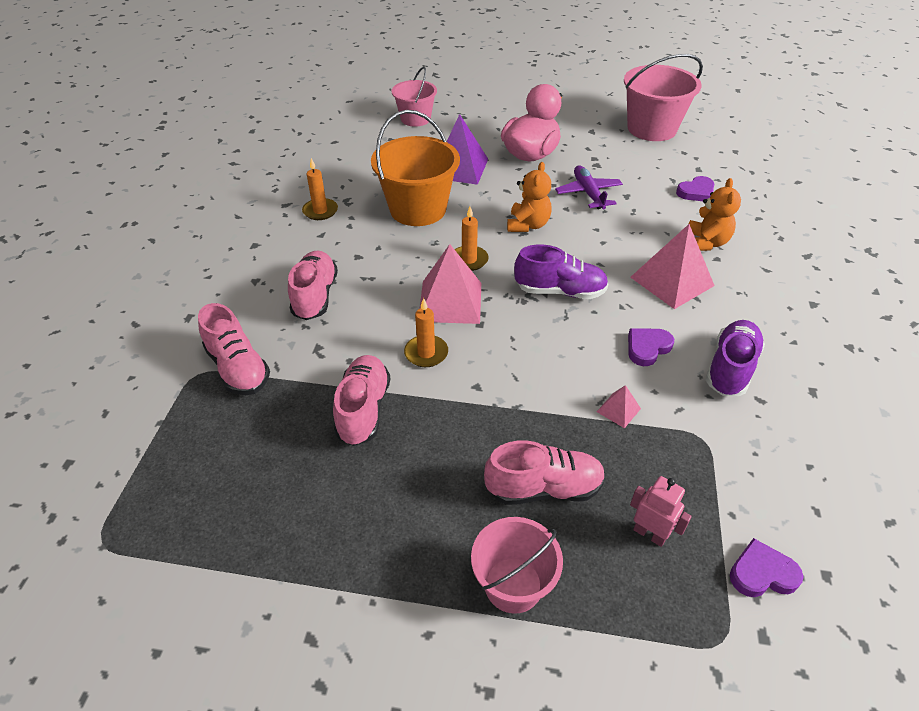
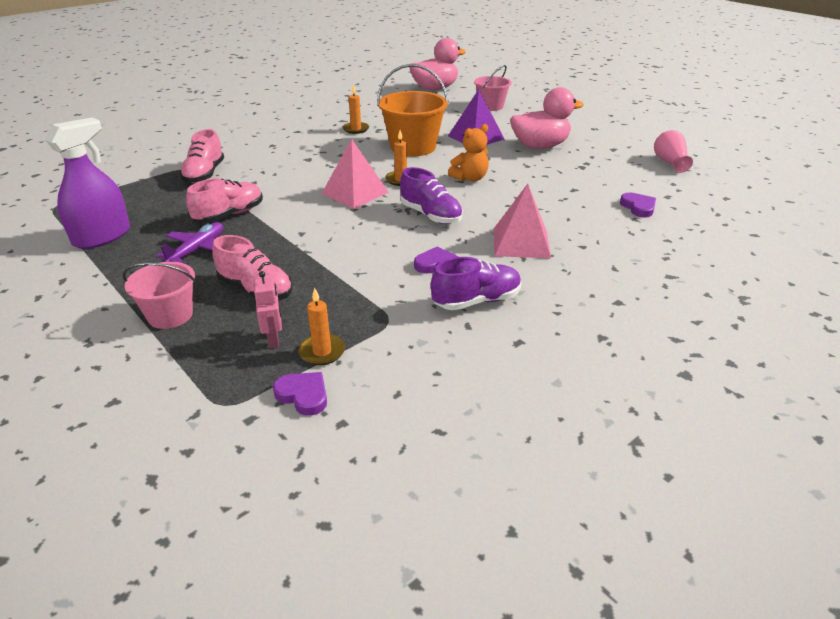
camera: 40 degrees right, 10 degrees down
pink shoe [288,250,338,320] -> none
orange candle [404,298,448,367] -> orange candle moved to [298,288,345,365]
purple plane [555,165,623,209] -> purple plane moved to [156,222,223,263]
pink pyramid [597,385,641,428] -> none
pink bucket [624,54,703,141] -> pink vase [654,130,693,173]
purple heart [676,176,714,201] -> purple heart turned 120 degrees counterclockwise [620,193,656,218]
orange teddy bear [689,178,741,251] -> none
none -> purple spray bottle [45,117,130,249]
none -> pink duck [409,38,466,90]

